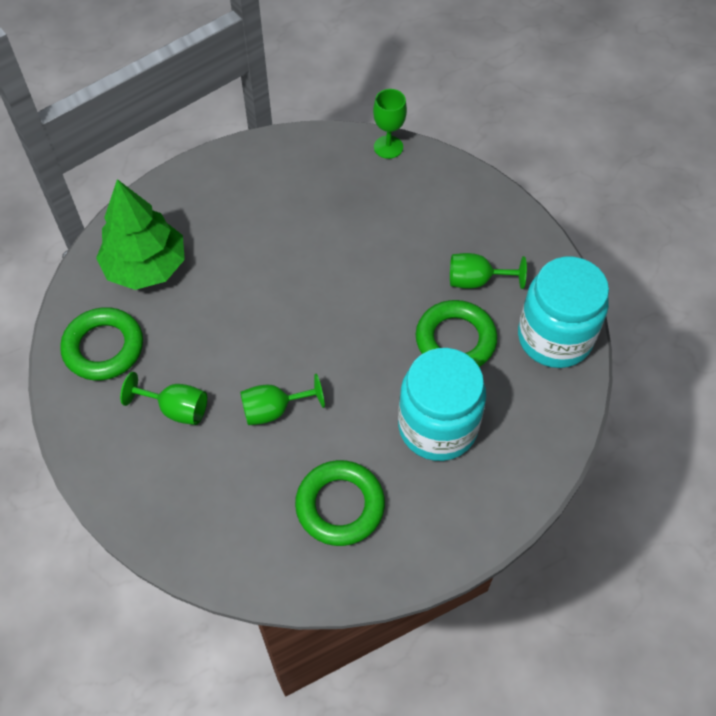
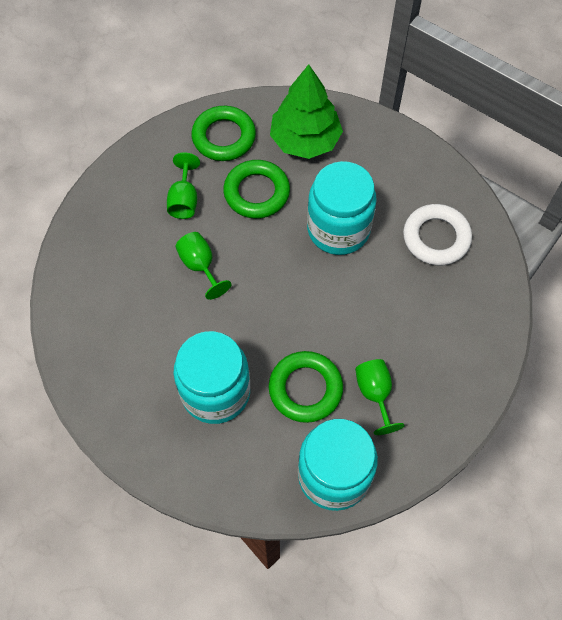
camera: 75 degrees right, 5 degrees up
green ring [295,460,385,546] -> green ring moved to [223,160,290,219]
green goblet [373,89,407,159] -> none
none -> turquoise jar [307,161,377,255]
none -> white ring [403,204,472,265]

